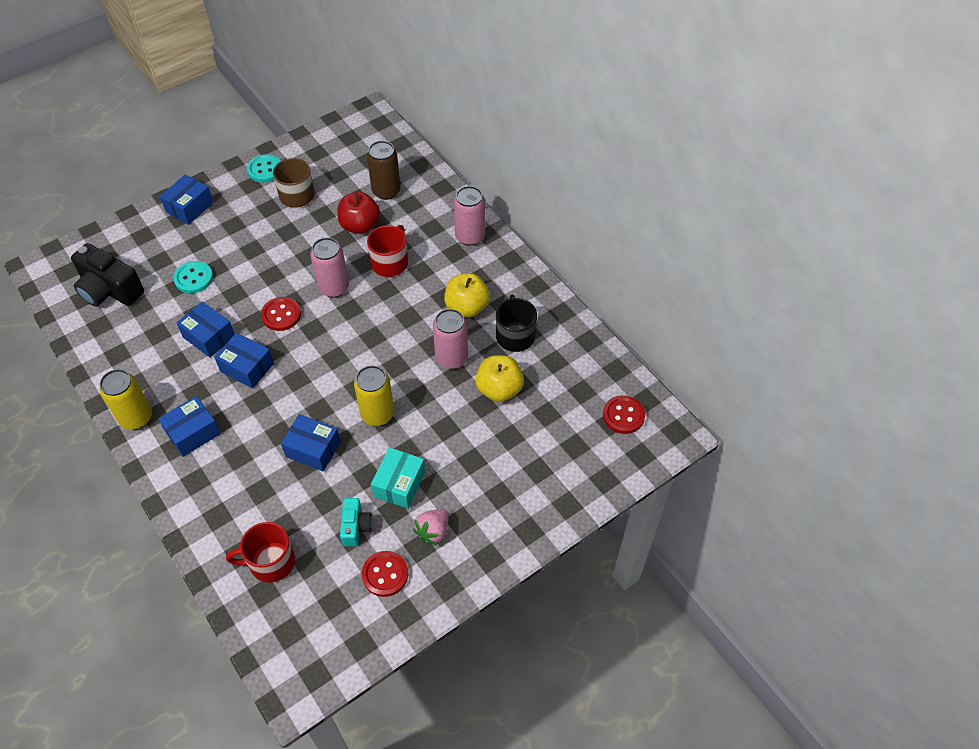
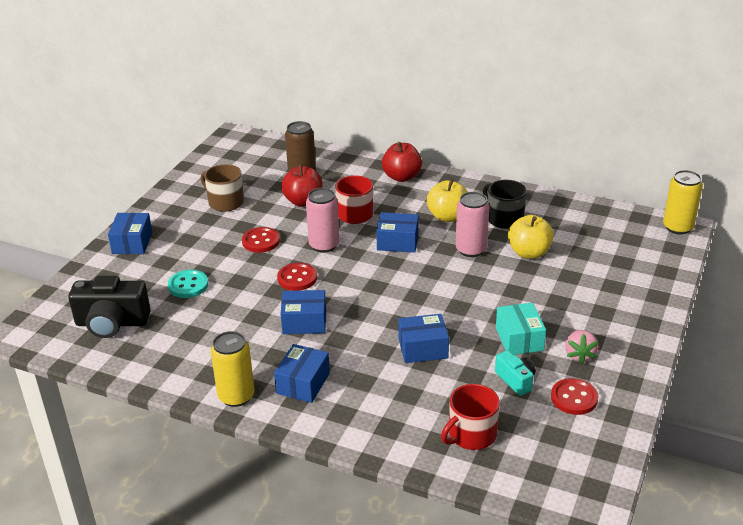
camera: 30 degrees left, 20 degrees down
blue box [177,302,235,358] -> blue box moved to [376,212,419,253]
turquoise button [247,154,281,183] -> none
yellow can [354,365,394,426] -> yellow can moved to [663,170,703,234]
pink can [454,186,485,246] -> red apple [382,142,422,182]
red button [603,395,645,434] -> red button moved to [242,227,280,253]

